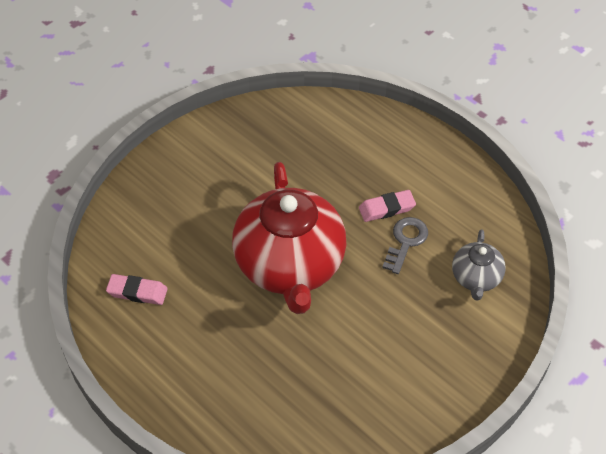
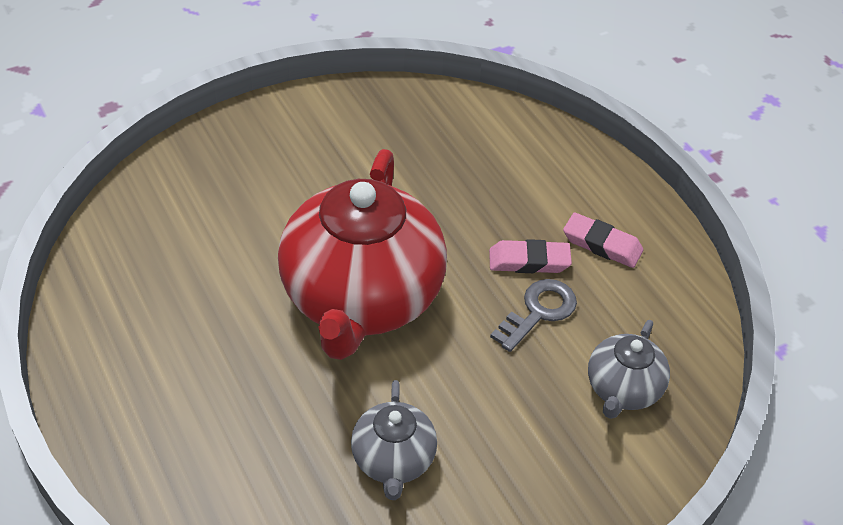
camera: 15 degrees right, 5 degrees down
pink eraser [106,274,168,305] -> pink eraser moved to [563,213,643,268]
none -> grey teapot [351,380,437,500]

